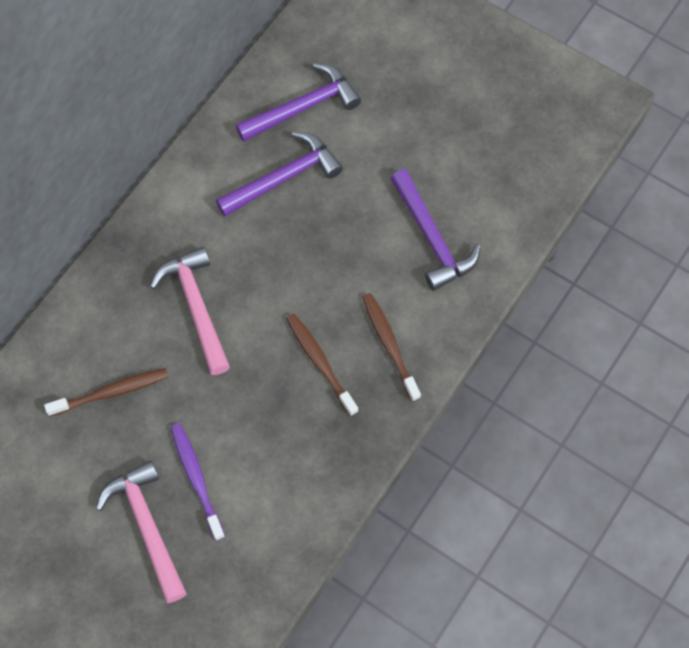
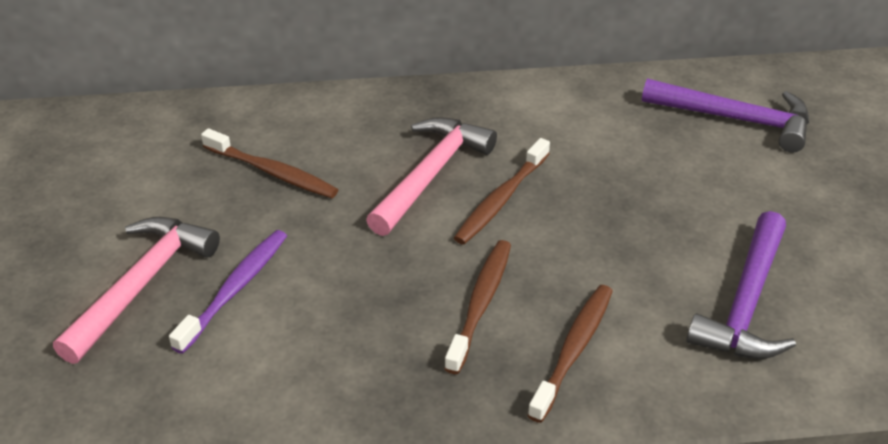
camera: 50 degrees right, 25 degrees down
purple hammer [216,132,343,217] -> none
none -> brown toothbrush [454,138,550,245]

